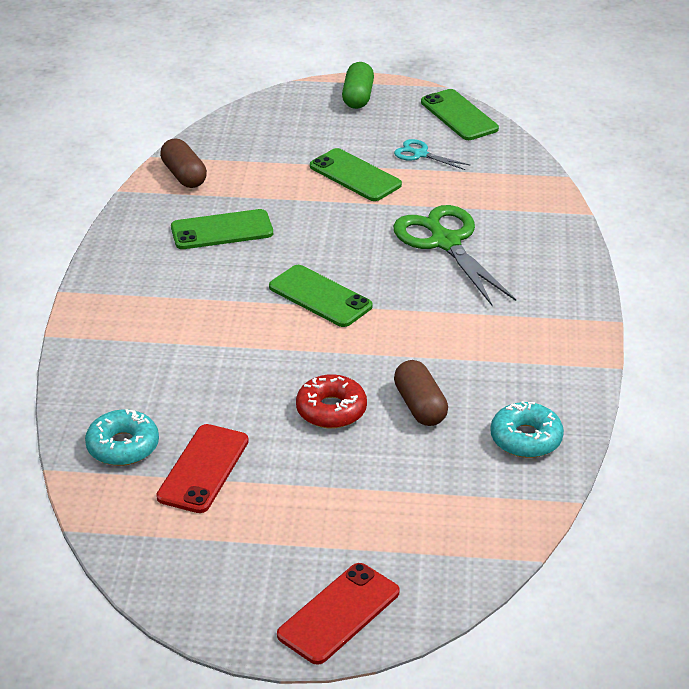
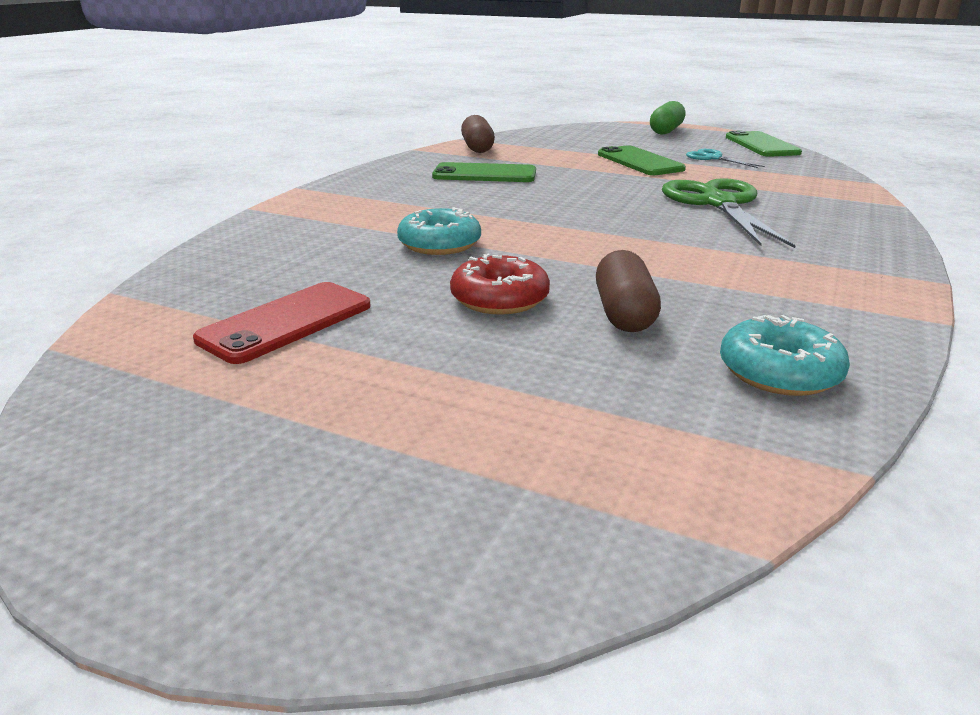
camera: 20 degrees right, 10 degrees down
turquoise donut [85,409,159,466] -> turquoise donut moved to [397,207,481,255]
green phone [269,265,373,327] -> none
red phone [277,563,400,665] -> none

